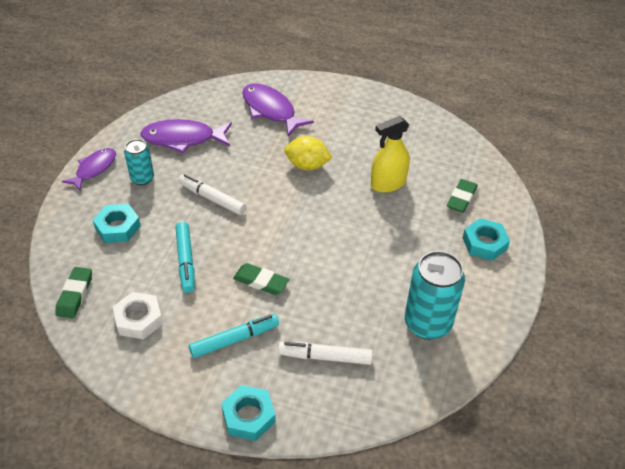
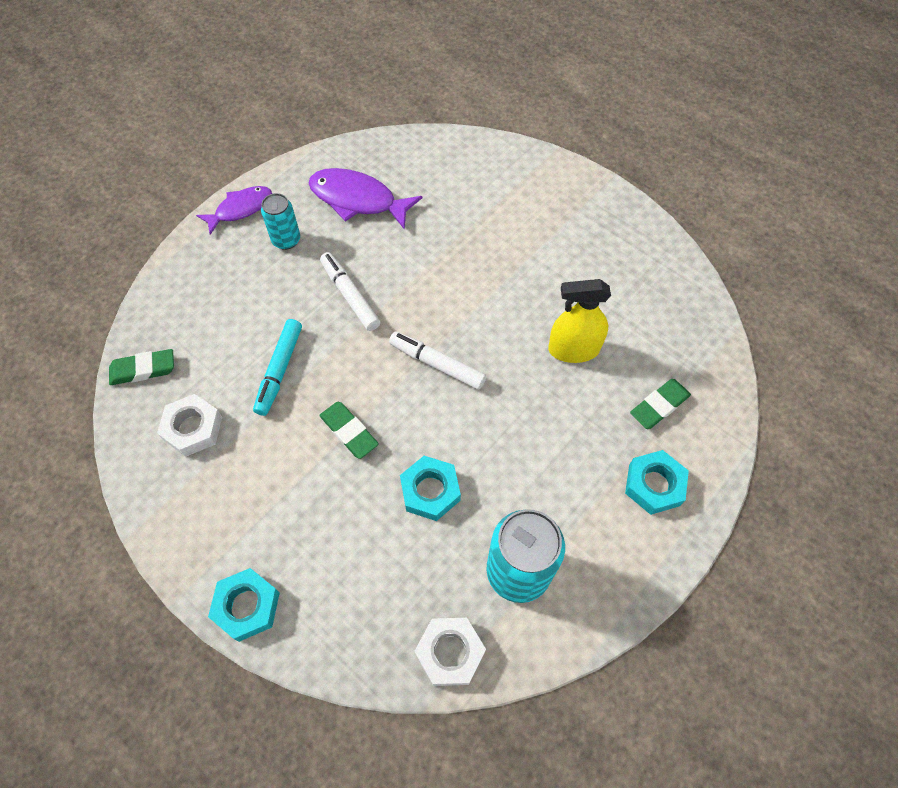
camera: 25 degrees right, 15 degrees up
green eraser [55,267,92,318] -> green eraser turned 45 degrees clockwise [109,349,174,385]
turquoise nut [93,204,141,243] -> turquoise nut moved to [400,456,461,521]
turquoise marker [189,314,279,358] -> none
purple fish [242,83,314,136] -> none
white marker [278,342,373,365] -> white marker moved to [389,332,486,390]
yellow lemon [284,136,333,170] -> none
none -> white nut [415,618,486,686]

